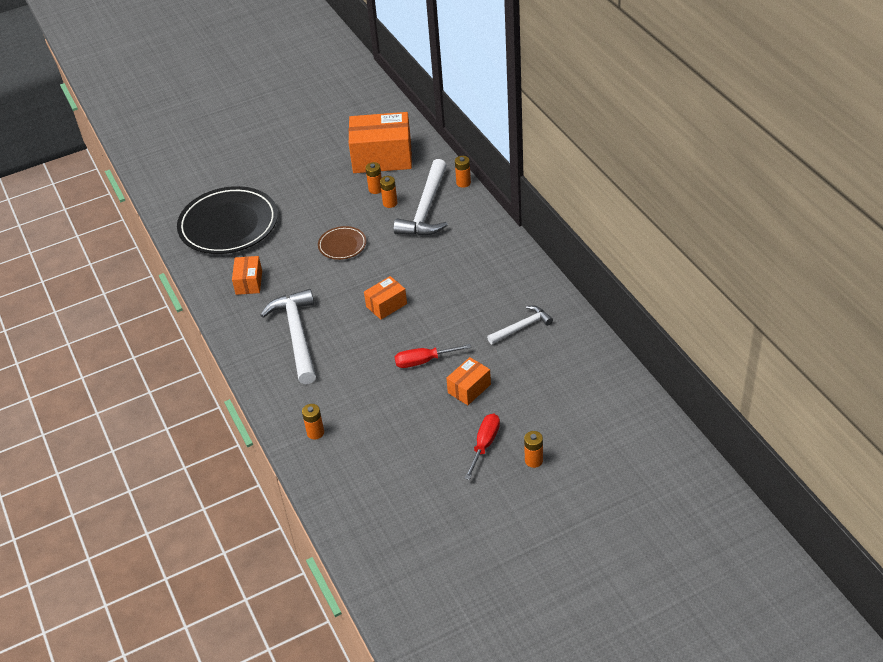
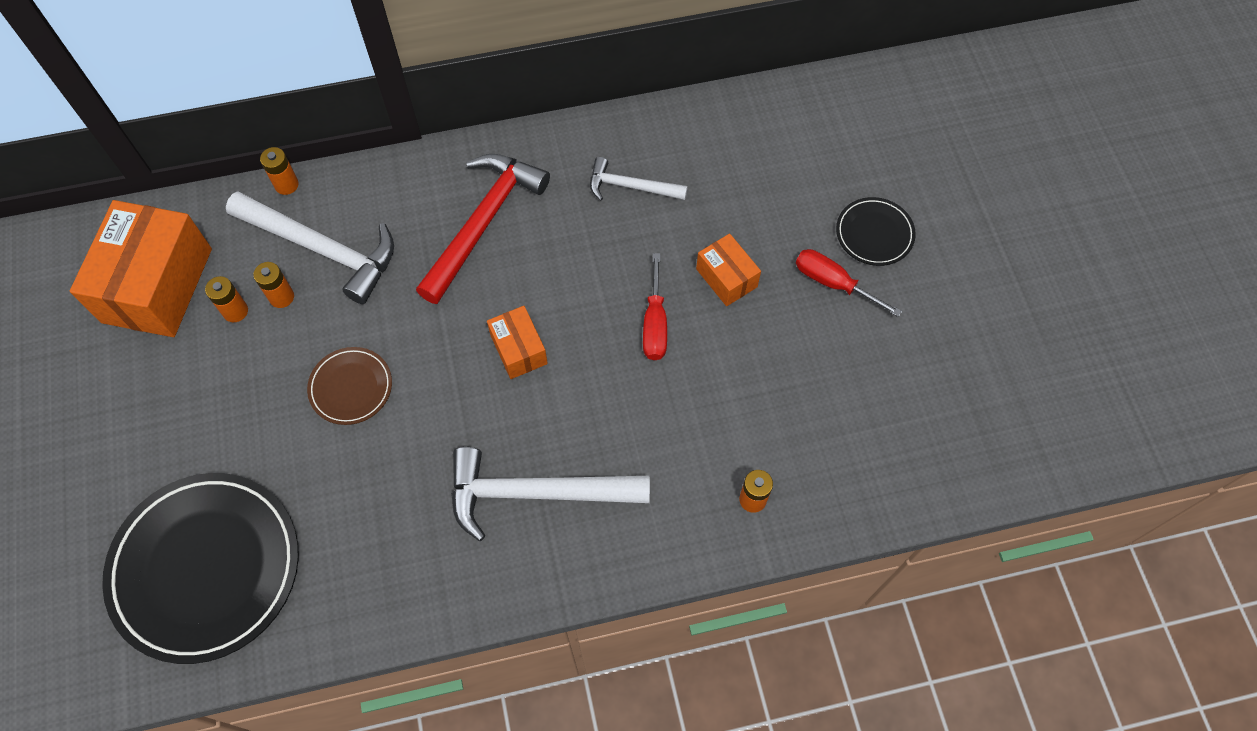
camera: 80 degrees left, 20 degrees up
orange box [232,256,262,295] -> none
white hammer [487,306,553,344] -> white hammer turned 60 degrees counterclockwise [590,157,688,201]
orange battery [524,431,543,468] -> black plate [836,197,916,266]
none -> red hammer [416,154,550,304]

